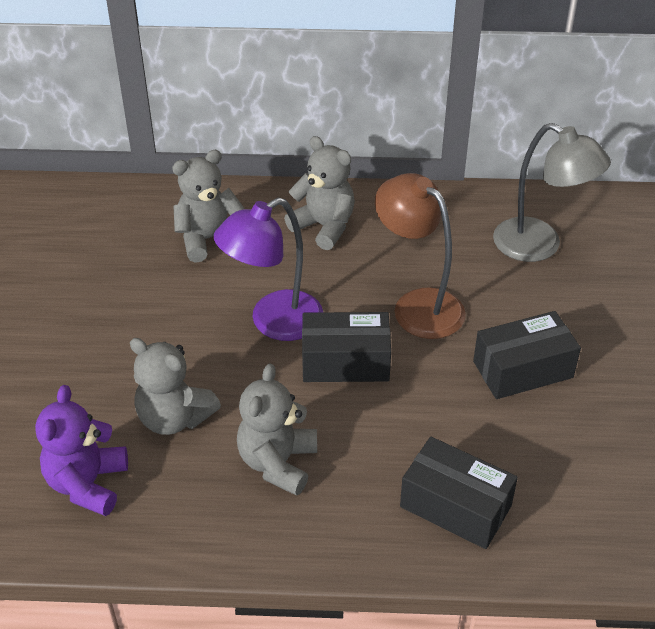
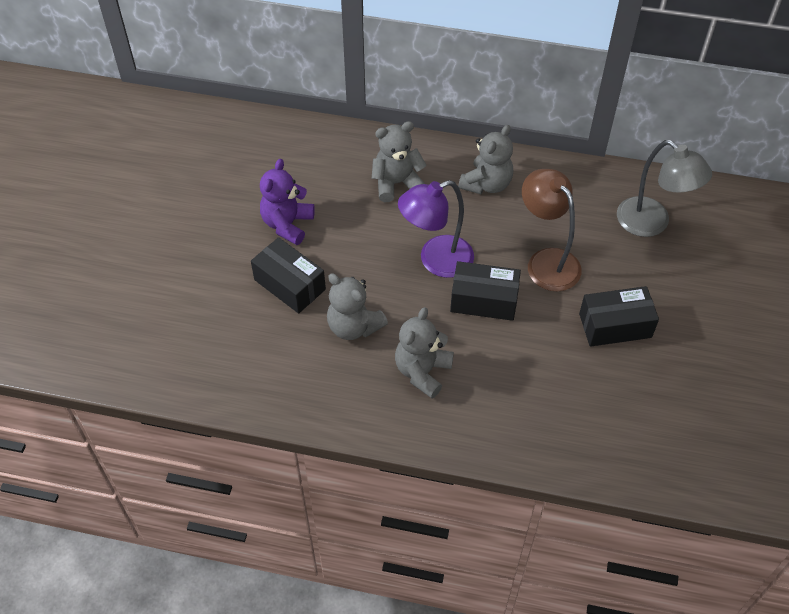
camera: 10 degrees right, 10 degrees up
purple teddy bear [35,385,128,516] -> purple teddy bear moved to [260,159,315,245]
grey teddy bear [284,136,355,250] -> grey teddy bear turned 75 degrees clockwise [458,125,513,194]
black box [400,437,518,549] -> black box moved to [251,237,326,313]

